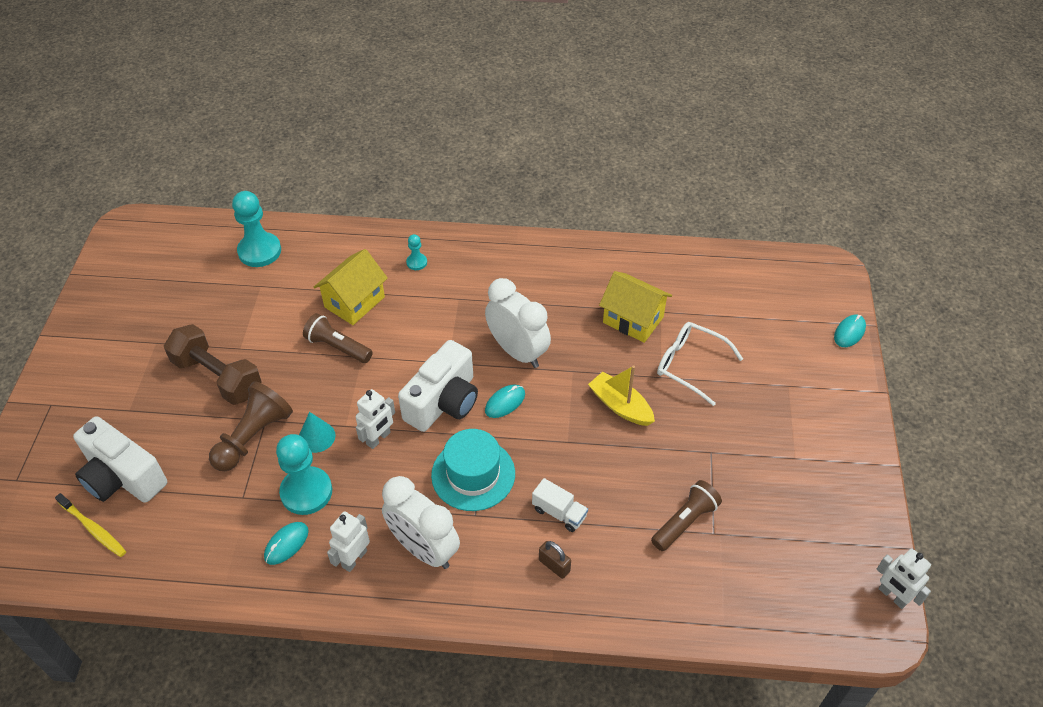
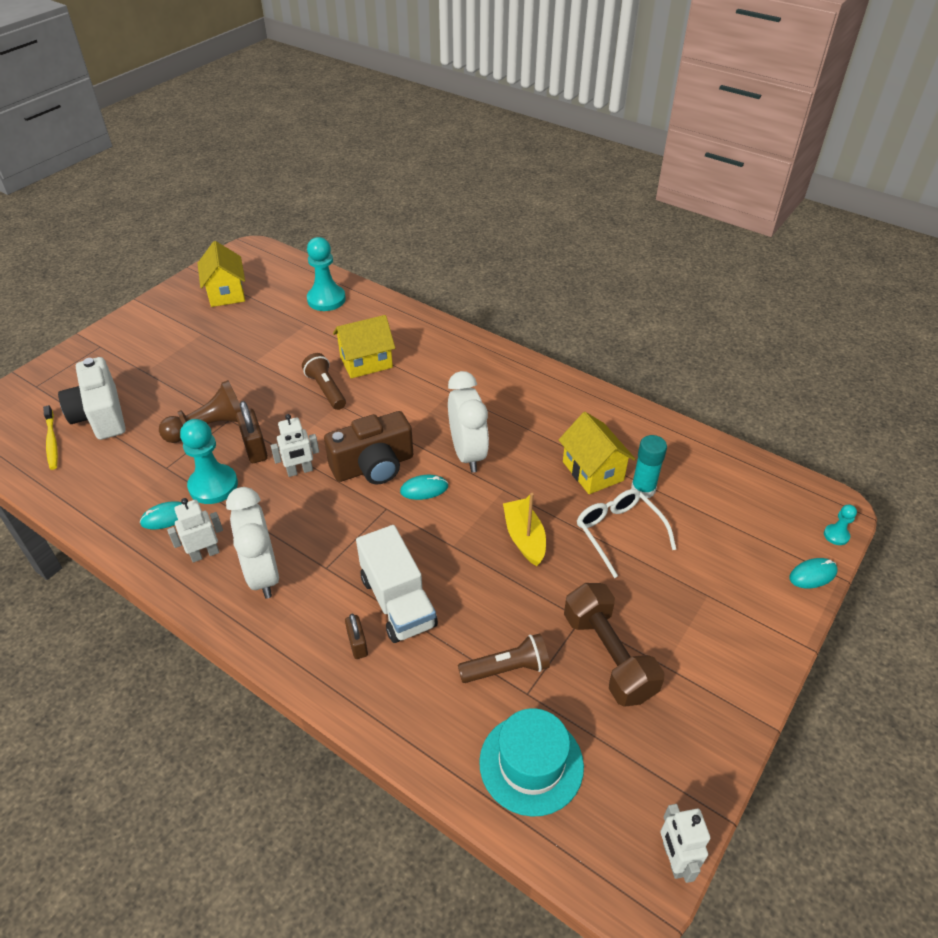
camera: 30 degrees right, 5 degrees down
brown dumbbell [164,324,262,405] -> brown dumbbell moved to [564,583,665,707]
turquoise cone [299,412,335,453] -> brown padlock [236,401,268,463]
white camera [398,340,478,432] -> brown camera [324,411,413,484]
turquoise pawn [406,234,427,270] -> turquoise pawn moved to [824,504,857,545]
turquoise hat [431,429,515,511] -> turquoise hat moved to [479,708,584,817]
white truck [532,478,588,532] -> white truck [356,525,438,643], size x1.86
none -> yellow house [198,241,245,307]
none -> turquoise glue stick [631,435,667,498]

